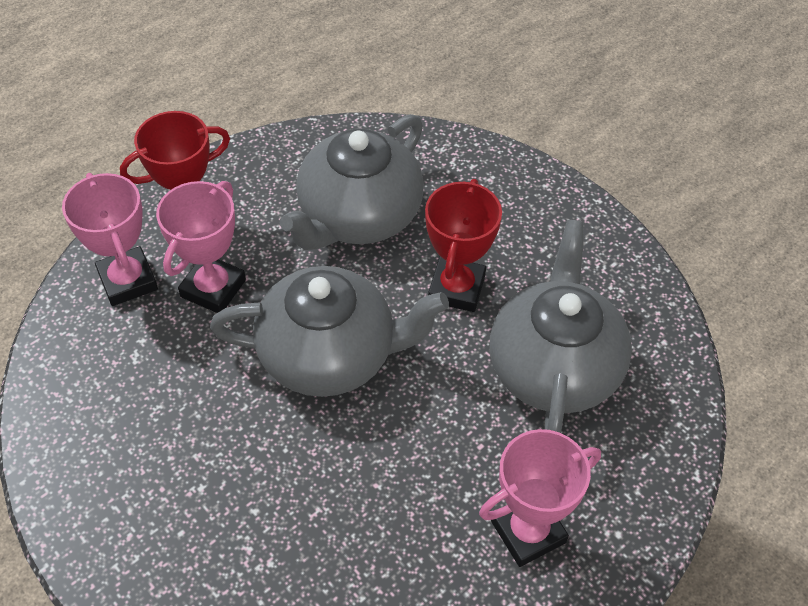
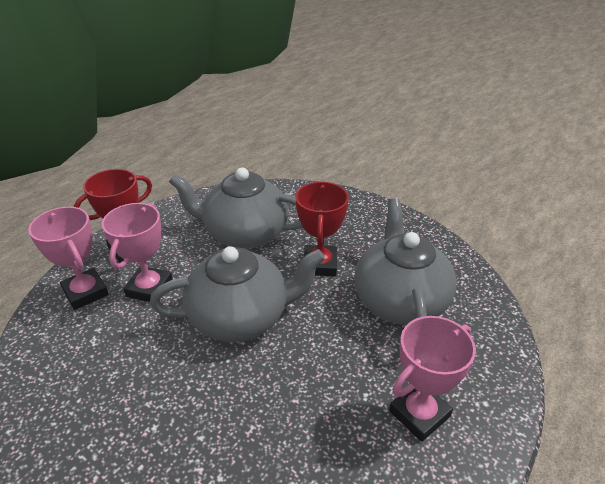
camera: 10 degrees left, 15 degrees down
grey teapot [280,114,424,250] -> grey teapot turned 75 degrees clockwise [169,167,303,249]

